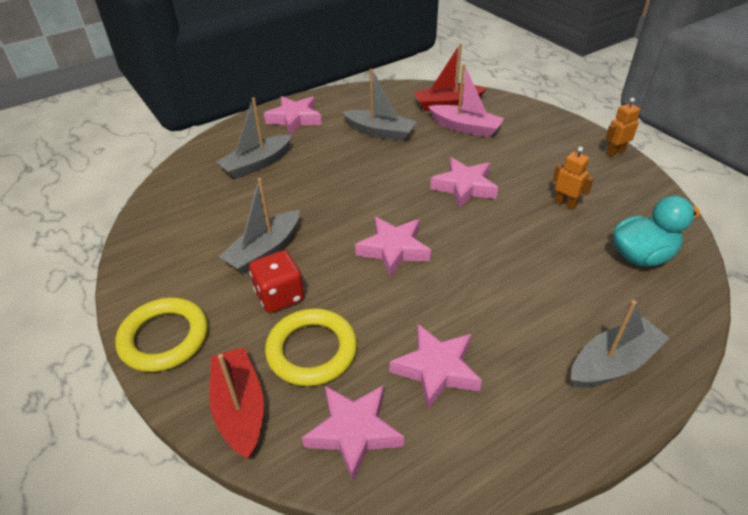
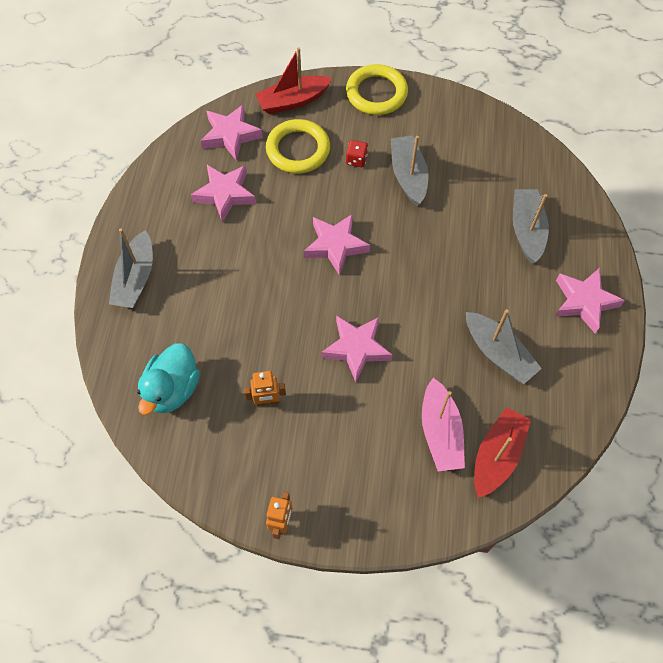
camera: 130 degrees right, 20 degrees up
red boat [209,347,264,459] -> red boat turned 135 degrees clockwise [255,47,333,114]
red dice [249,250,304,313] -> red dice [346,140,368,167], size x0.59
grey boat [342,69,416,141] -> grey boat turned 105 degrees counterclockwise [466,309,542,384]
pink boat [428,64,504,137] -> pink boat turned 75 degrees counterclockwise [422,378,465,471]

